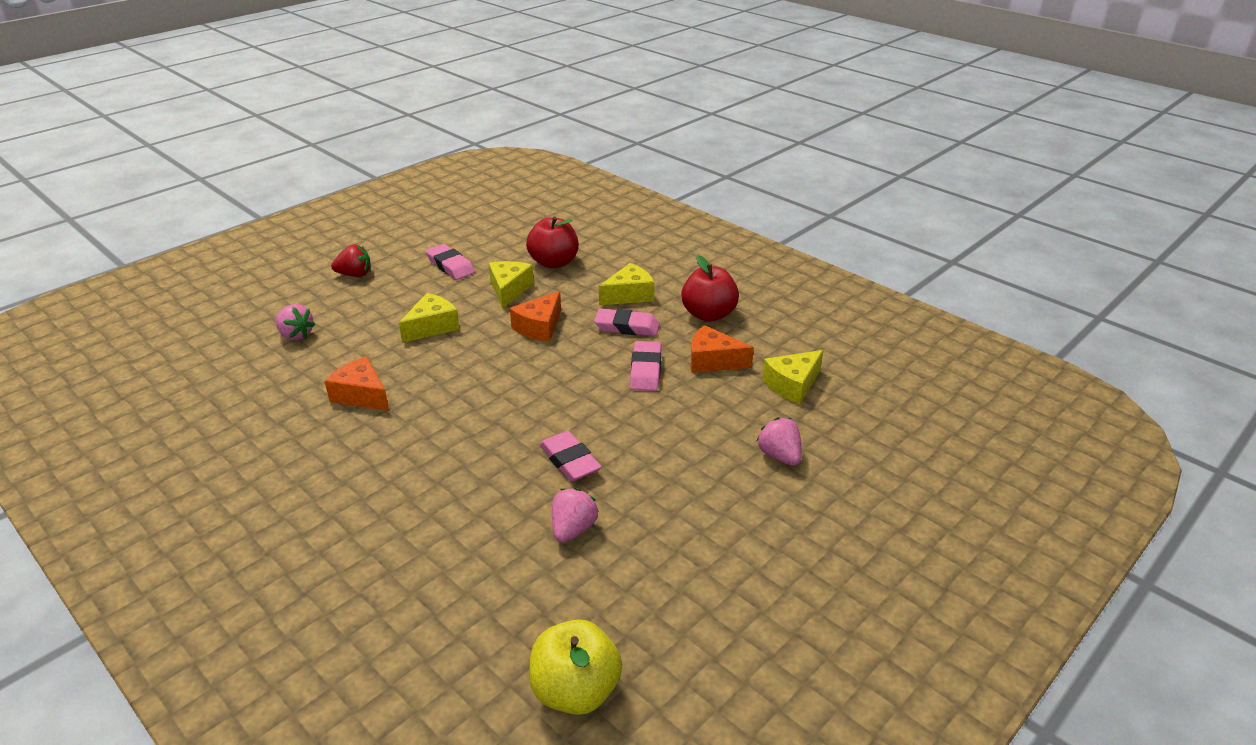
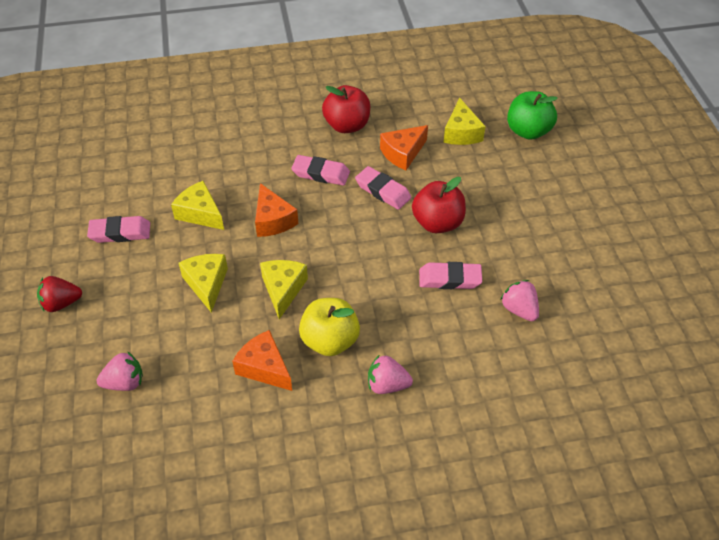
camera: 55 degrees left, 15 degrees up
orange cheese [325,356,389,411] -> orange cheese turned 60 degrees clockwise [232,330,292,391]
red strawberry [331,244,371,277] -> red strawberry turned 135 degrees counterclockwise [37,276,82,312]
red apple [526,217,579,269] -> red apple moved to [412,177,466,233]
yellow apple [529,619,622,715] -> yellow apple moved to [299,298,360,356]
pink eraser [594,309,660,336] -> pink eraser turned 60 degrees clockwise [291,155,350,186]
yellow cheese [599,263,654,305] -> yellow cheese moved to [260,260,308,319]
pink strawberry [757,417,802,466] -> pink strawberry moved to [368,354,413,394]
none -> green apple [507,91,558,140]

